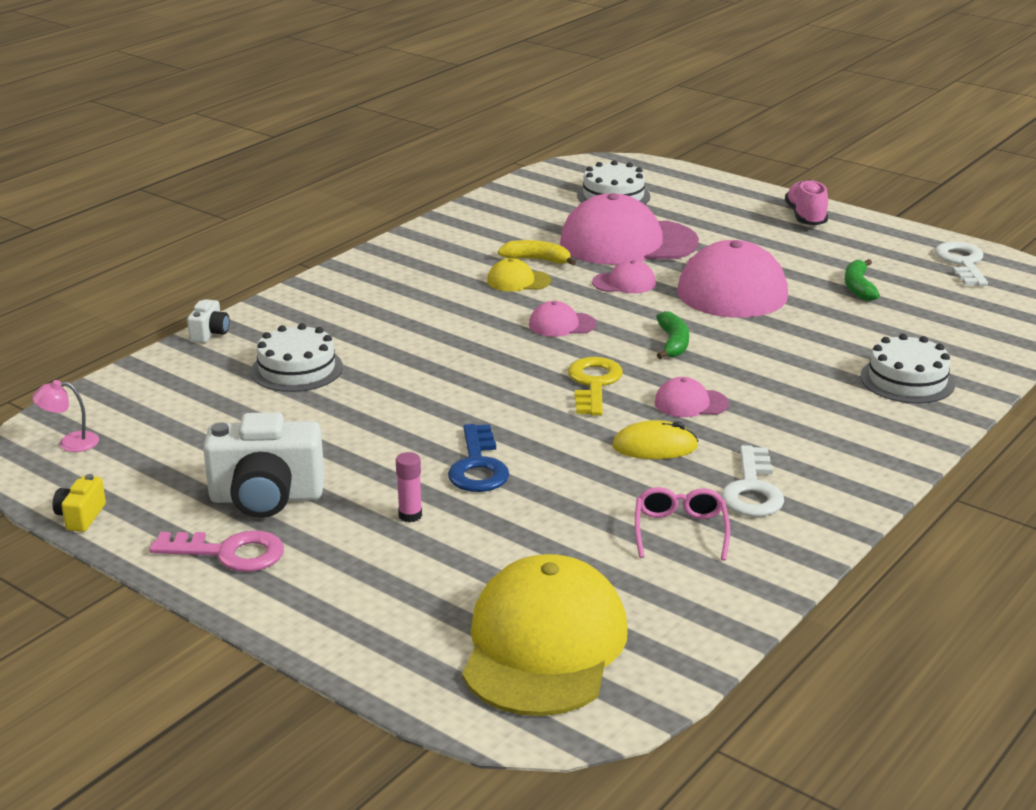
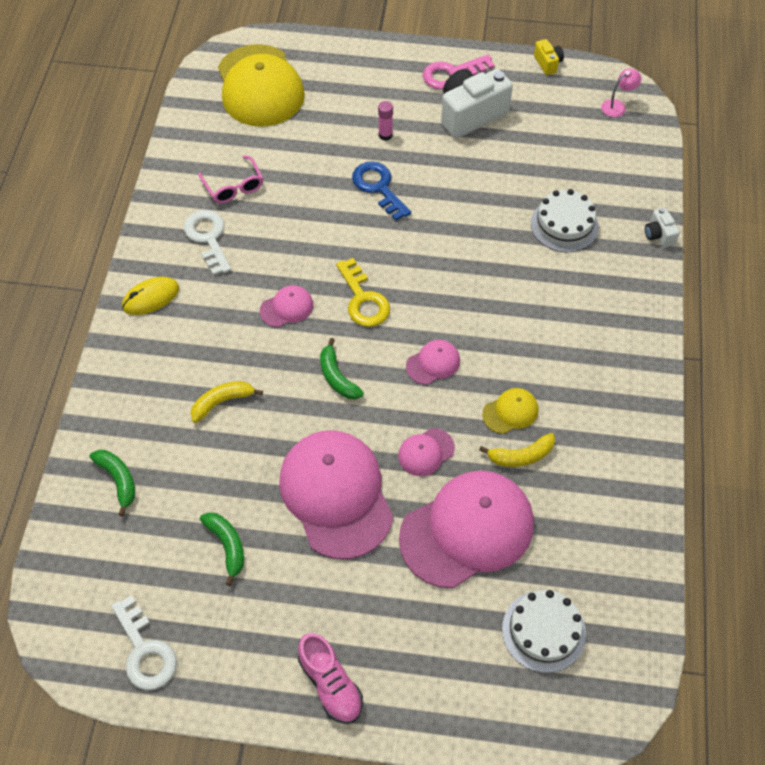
camera: 150 degrees right, 30 degrees up
yellow mouse [612,420,698,459] -> yellow mouse moved to [122,277,179,315]
white cake [860,334,955,404] -> none
none -> green banana [89,450,135,517]
none -> yellow banana [190,381,263,423]

